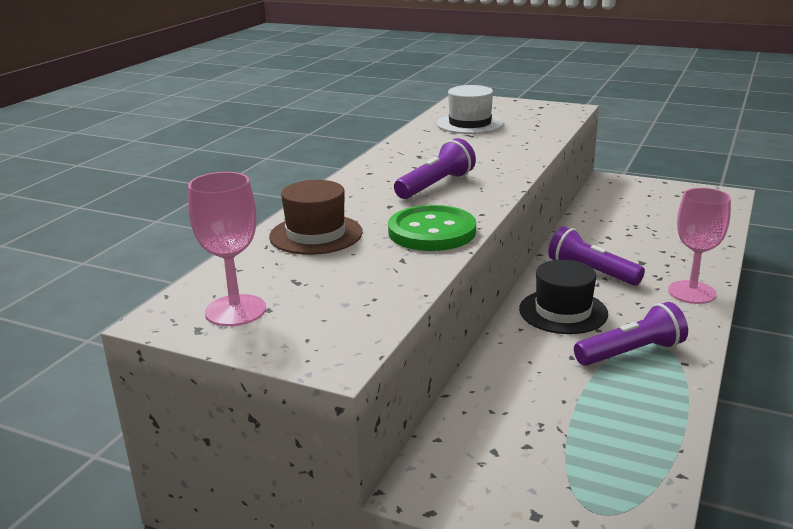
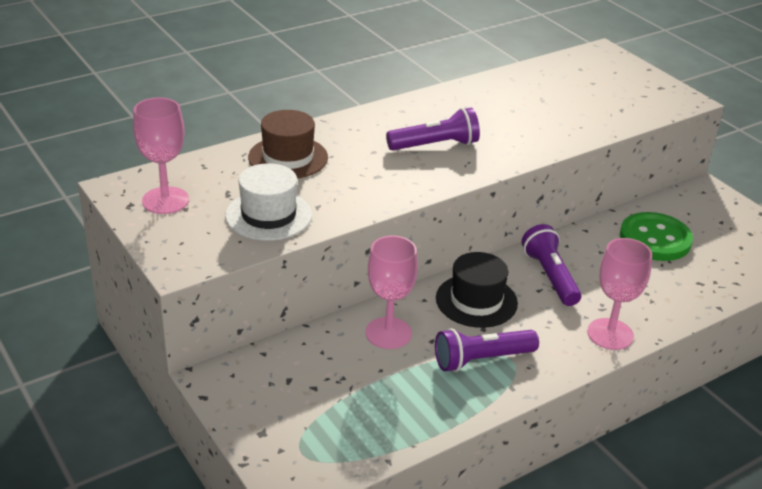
camera: 30 degrees right, 10 degrees up
green button [388,205,476,251] -> green button moved to [620,212,693,261]
white hat [437,85,504,134] -> white hat moved to [225,163,312,241]
purple flashlight [574,302,688,366] -> purple flashlight turned 150 degrees clockwise [435,328,539,372]
none -> pink goblet [365,236,418,349]

